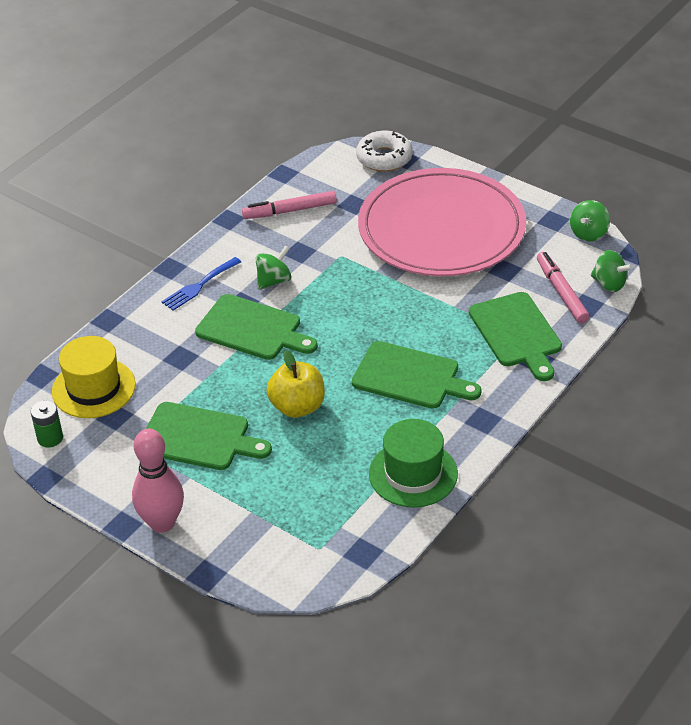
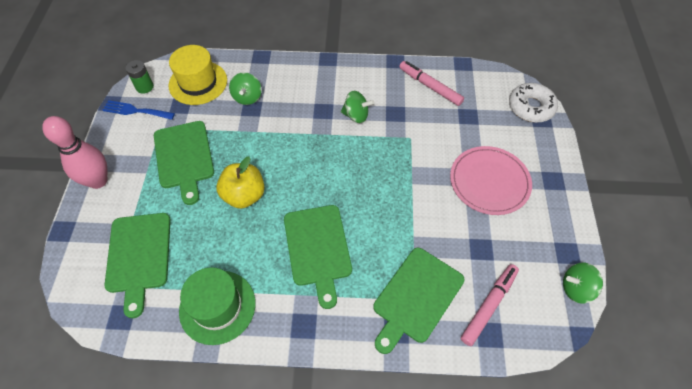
camera: 55 degrees right, 15 degrees up
blue fork [162,257,241,311] -> blue fork moved to [102,100,175,120]
green cutting board [195,294,318,360] -> green cutting board moved to [105,213,171,318]
pink plate [358,168,526,276] -> pink plate [450,146,532,215], size x0.55
green spinning top [591,250,633,292] -> green spinning top moved to [229,72,262,105]

